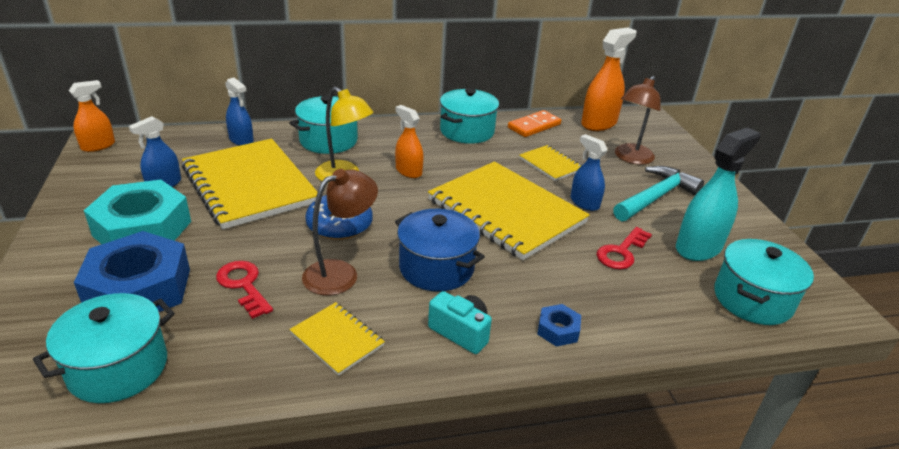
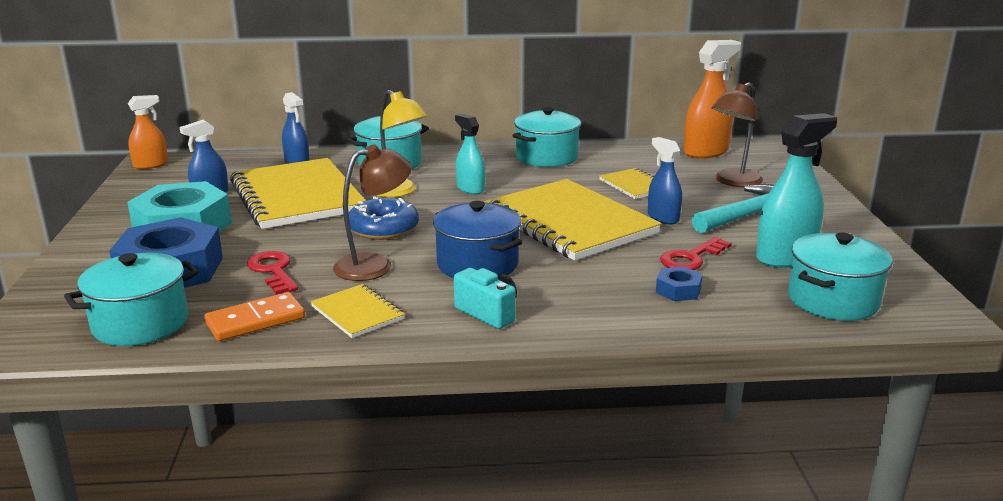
camera: 10 degrees right, 10 degrees down
orange spray bottle [395,105,423,178] -> turquoise spray bottle [455,114,485,194]
orange domino [508,110,561,137] -> orange domino moved to [204,292,305,341]
blue nut [537,304,581,347] -> blue nut moved to [656,266,703,301]

